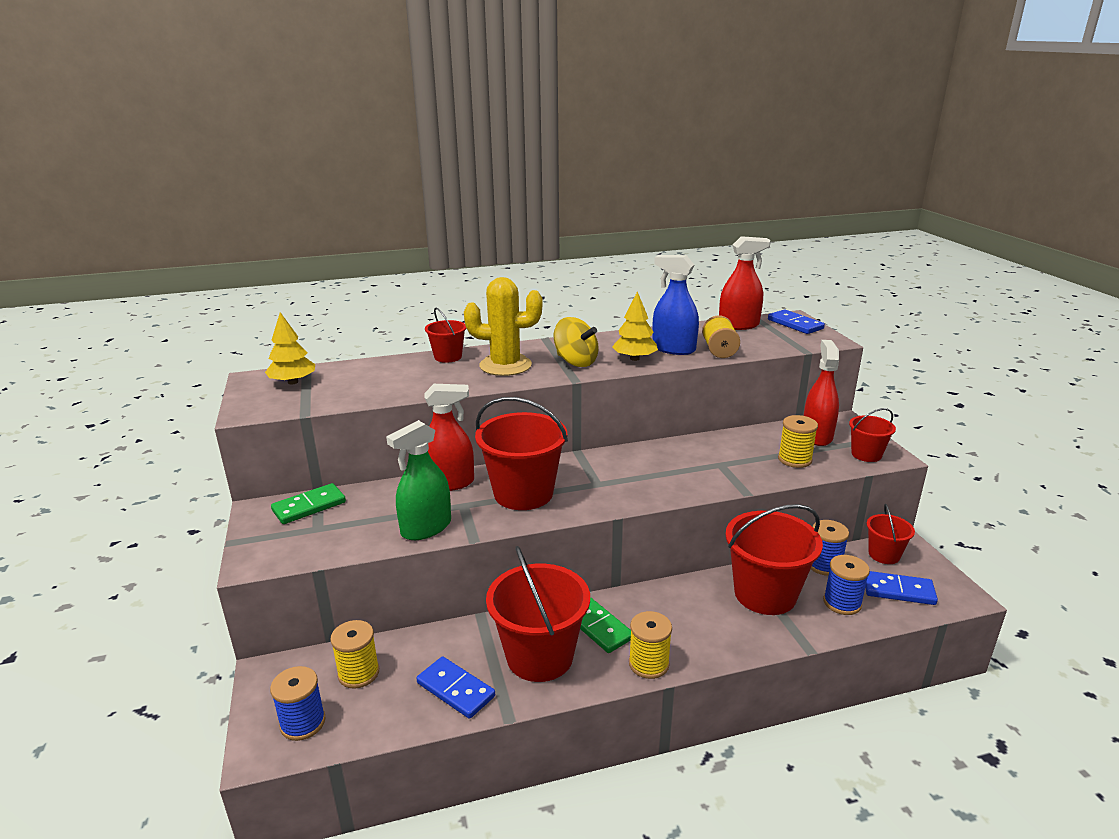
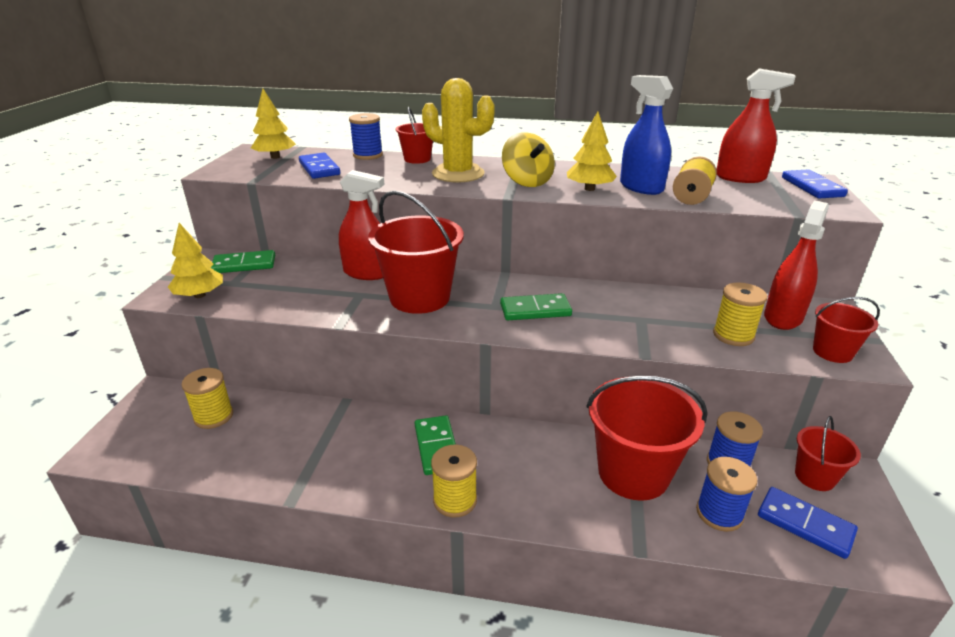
camera: 25 degrees right, 5 degrees up
blue spool [270,666,326,741] -> blue spool moved to [349,113,383,160]
green spray bottle [386,420,451,540] -> none
blue domino [416,657,495,719] -> blue domino moved to [299,153,340,179]
red bucket [486,546,590,682] -> none
none -> yellow tree [168,223,223,298]
none -> green domino [500,293,572,320]

